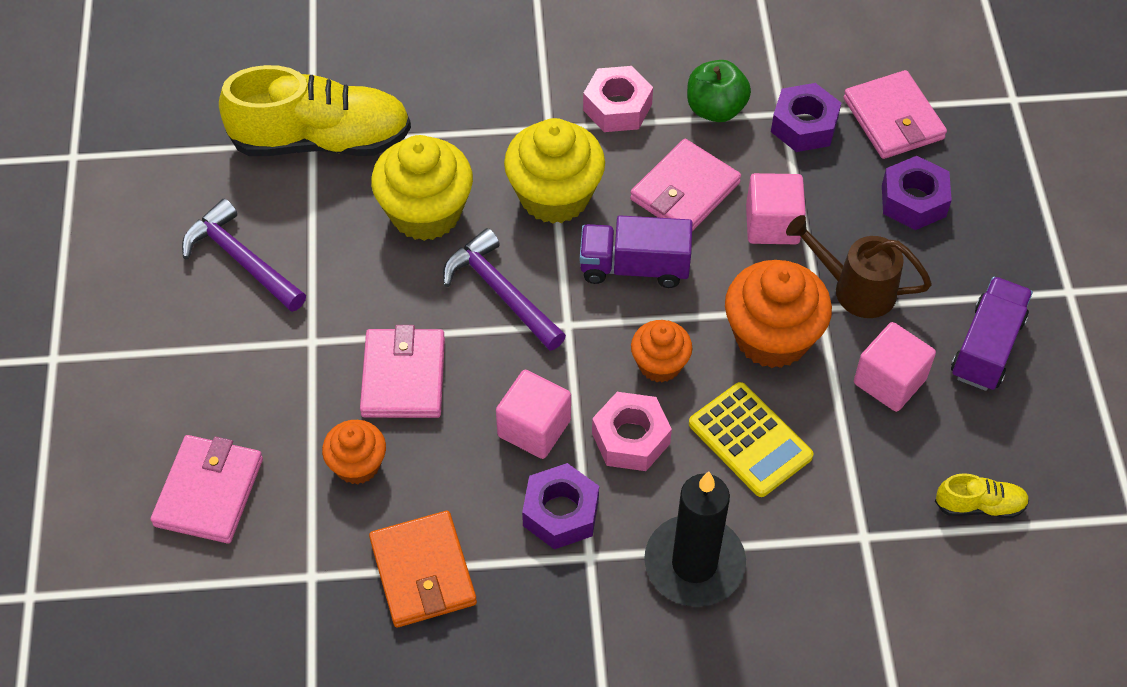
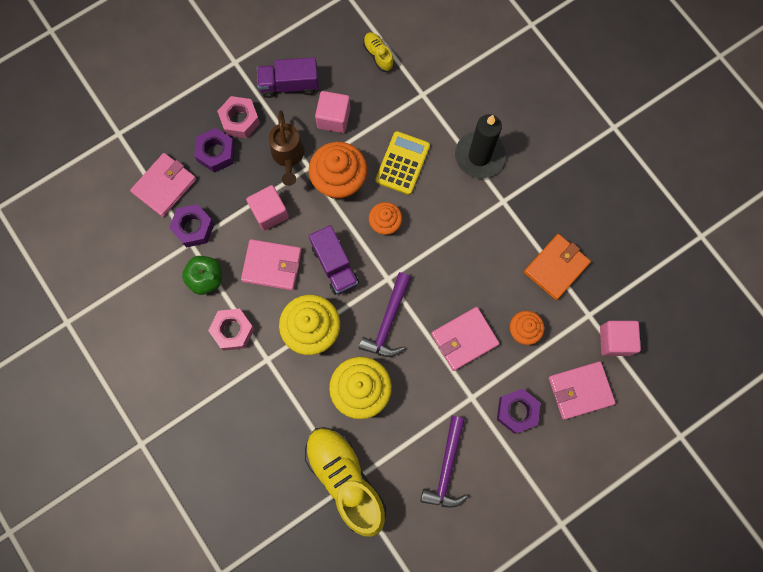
camera: 120 degrees left, 20 degrees up
pink cube [496,370,571,459] -> pink cube moved to [600,321,641,356]
purple nut [522,463,599,549] -> purple nut moved to [497,388,541,434]
pink nut [592,392,672,471] -> pink nut moved to [217,96,260,138]

